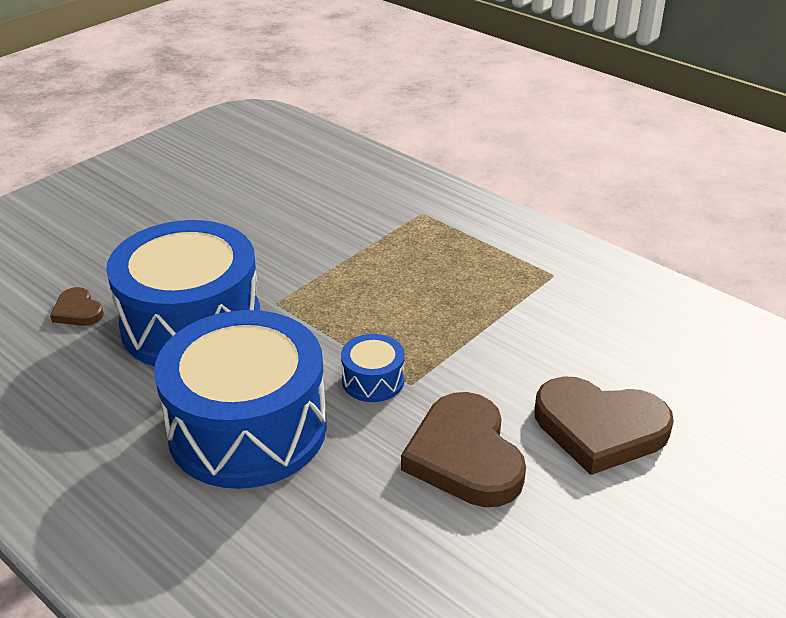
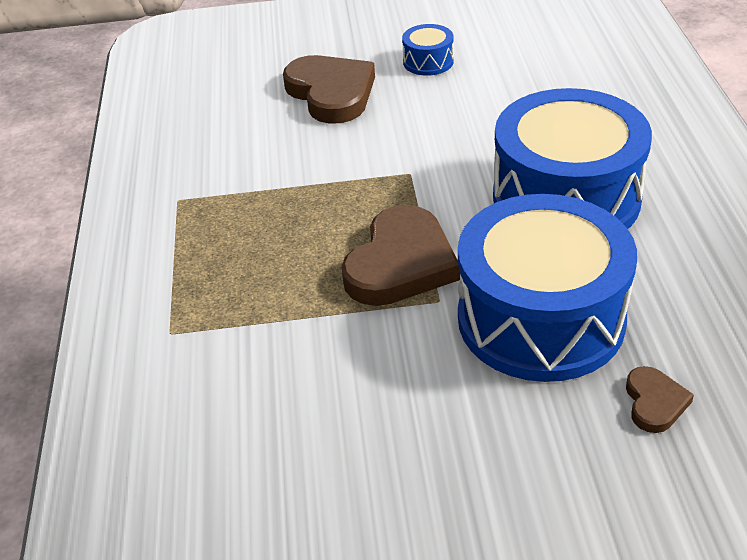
camera: 135 degrees left, 5 degrees up
blue drum [341,334,405,402] -> blue drum moved to [402,24,454,76]
brown heart [401,392,526,507] -> brown heart moved to [341,205,460,306]

